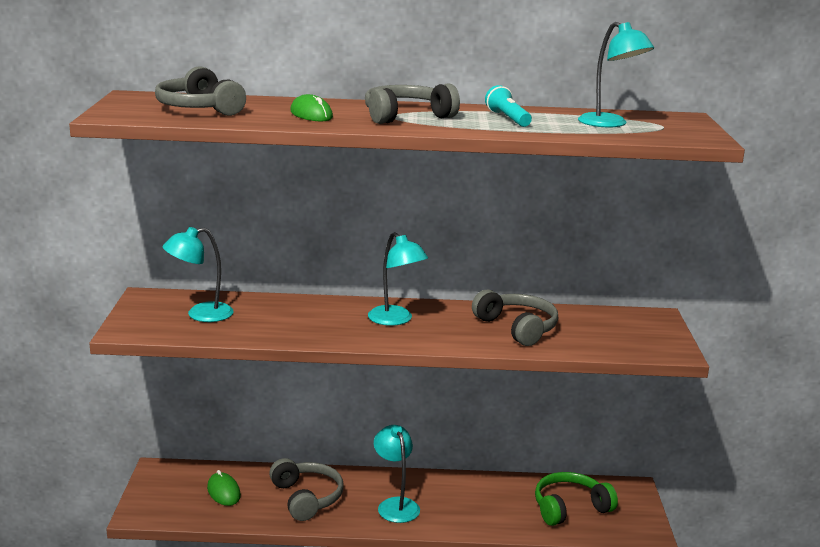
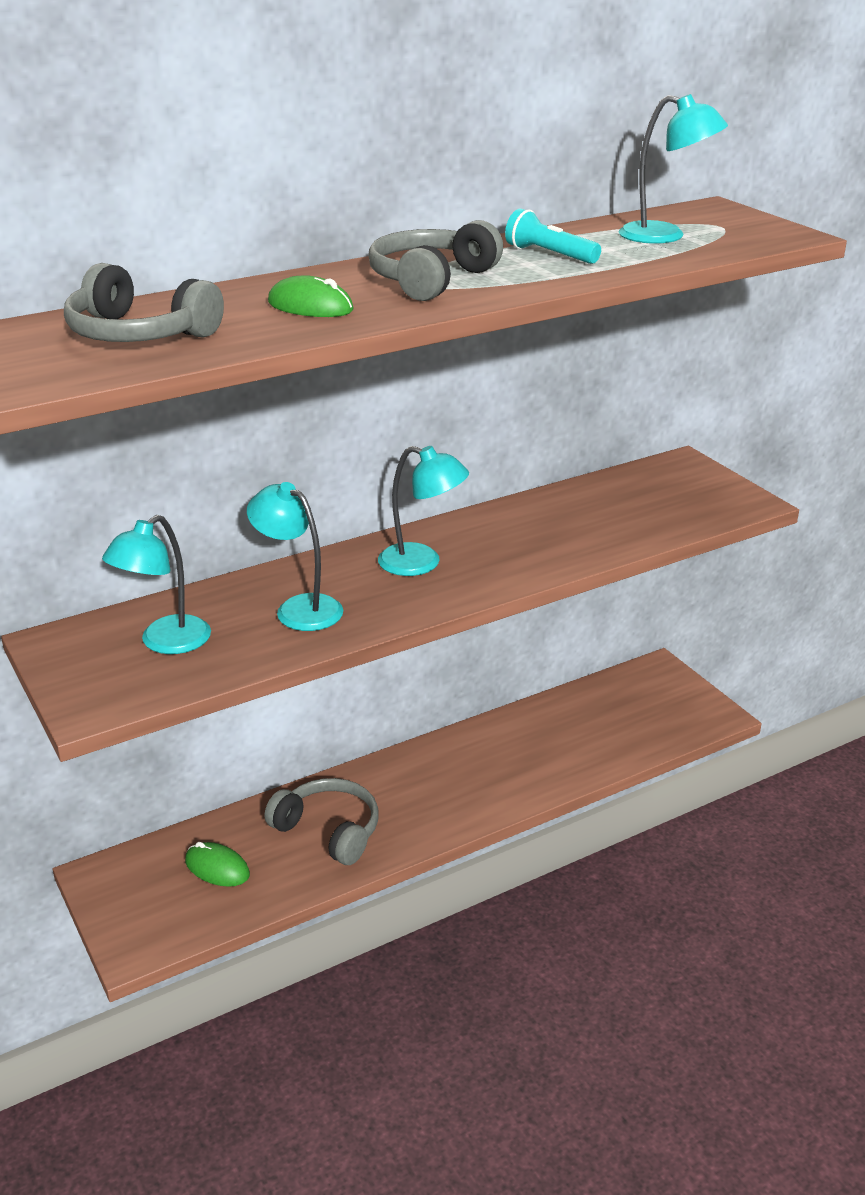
camera: 30 degrees left, 10 degrees up
turquoise lamp [374,425,420,523] -> turquoise lamp moved to [247,482,343,631]
grey headphones [472,289,558,346] -> none
green headphones [535,472,618,526] -> none

